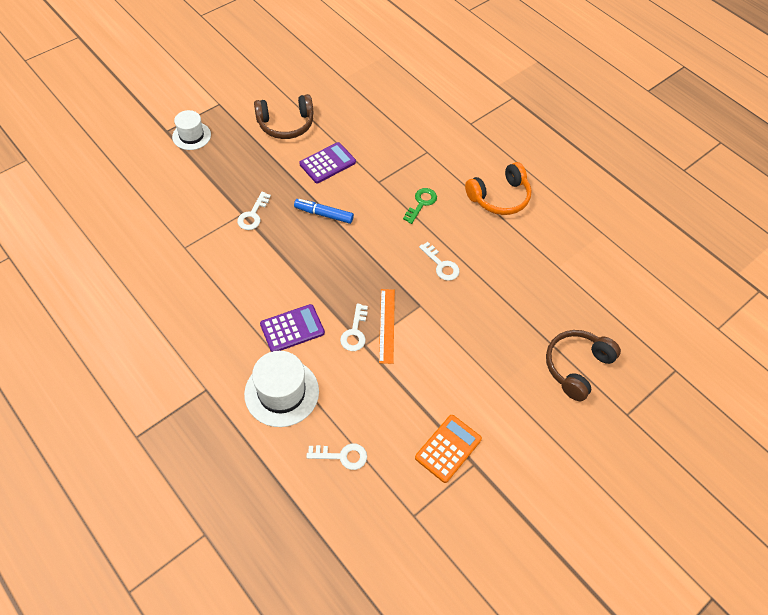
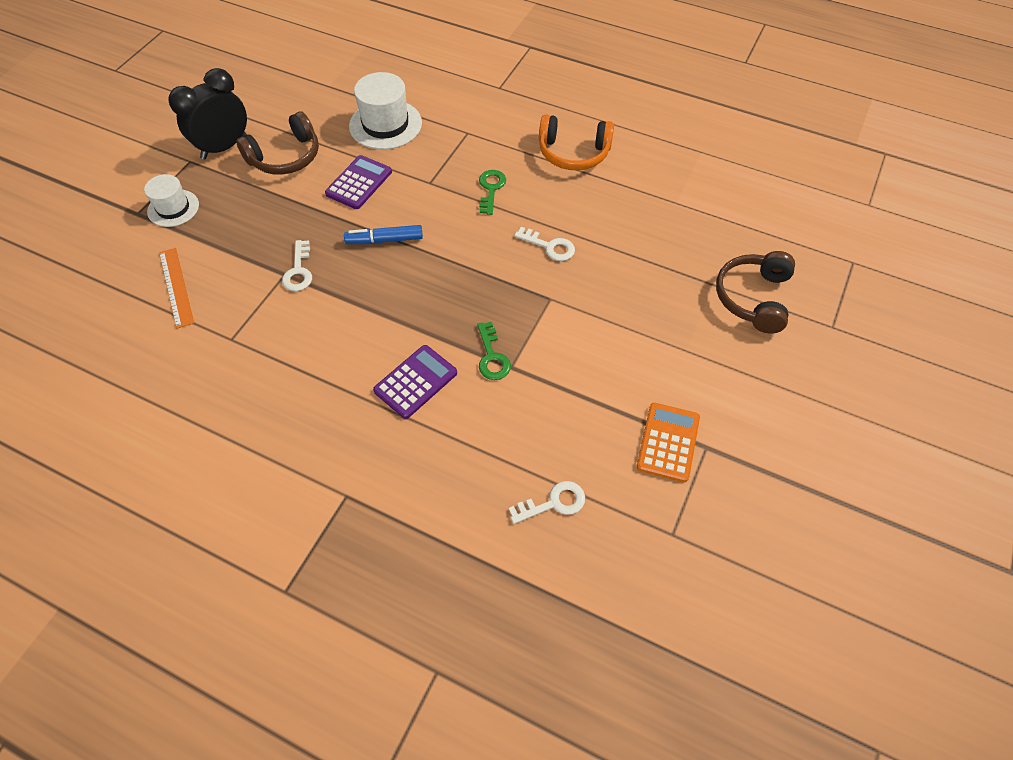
camera: 20 degrees left, 0 degrees up
white hat [244,351,319,427] -> white hat moved to [349,72,422,150]
white key [340,304,368,351] -> green key [477,322,511,380]
orange ruler [379,289,395,364] -> orange ruler moved to [159,248,194,329]
orange headphones [465,162,532,215] -> orange headphones turned 60 degrees clockwise [539,114,614,170]
none -> black clock [168,68,247,160]

